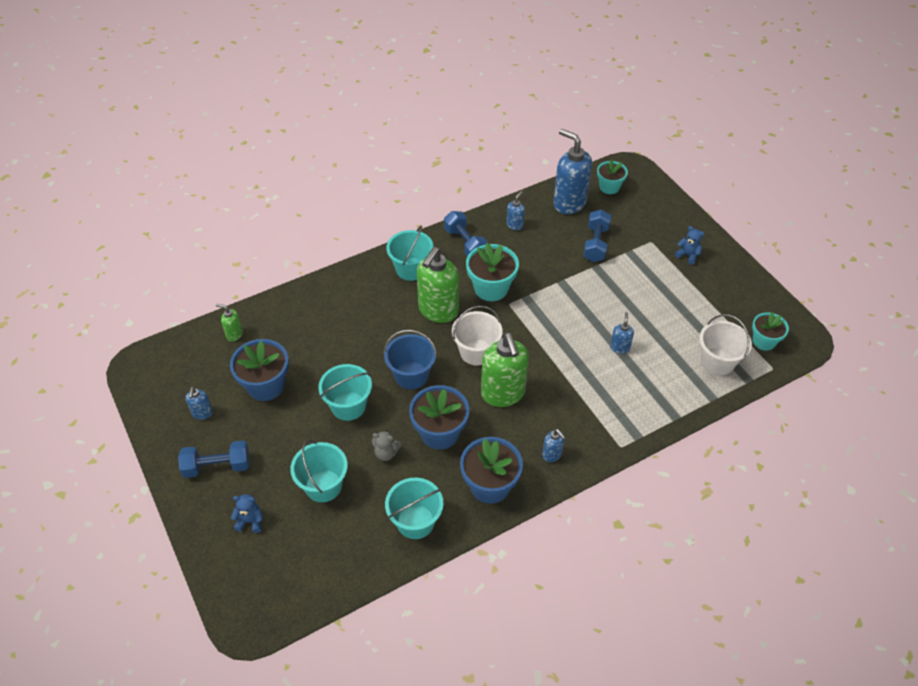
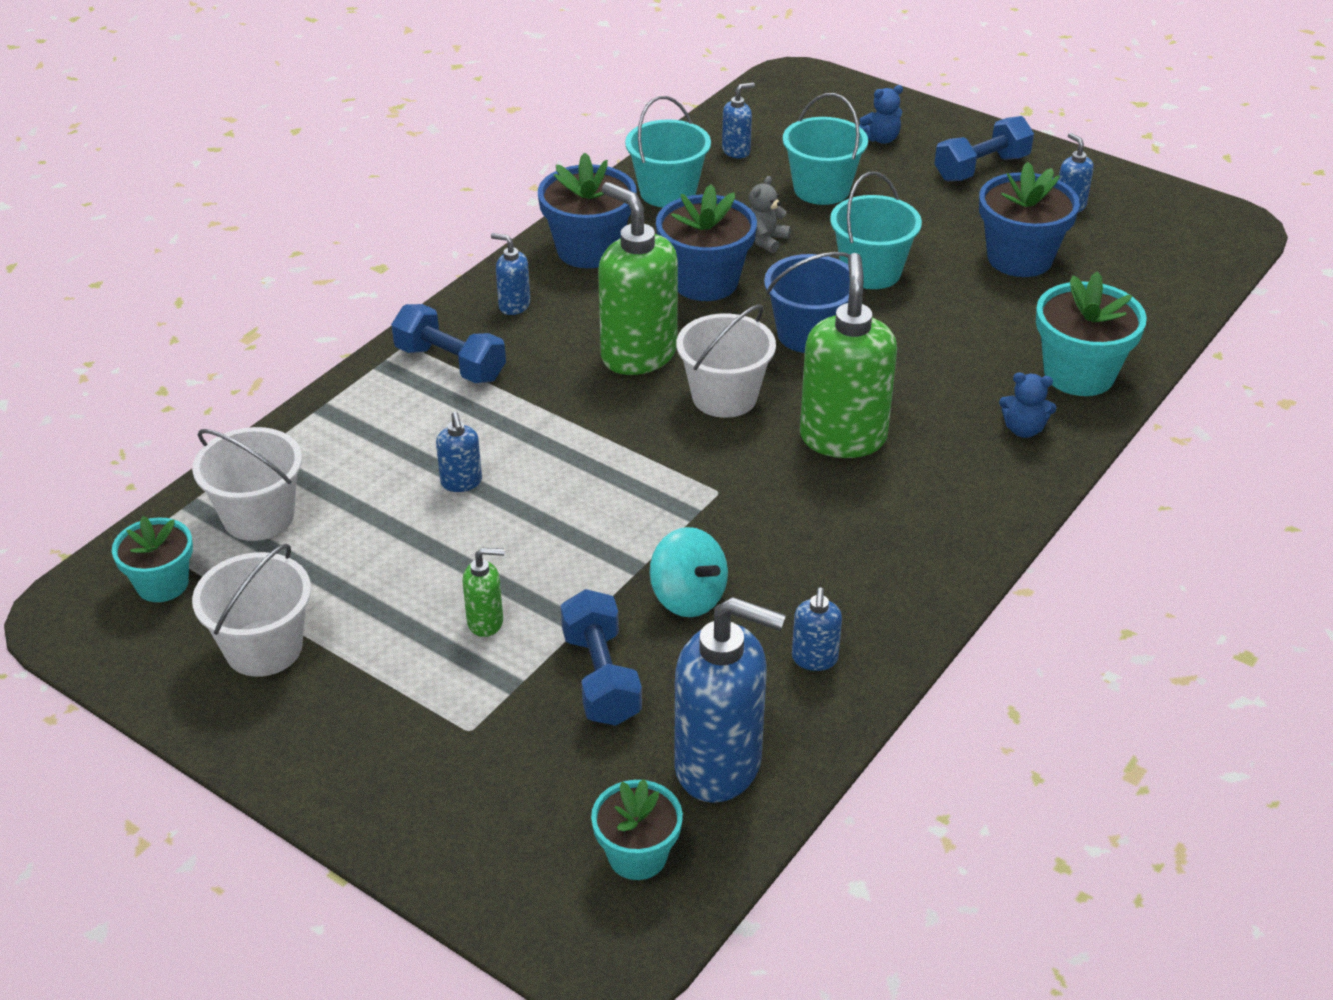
camera: 155 degrees right, 10 degrees down
green soap dispenser [216,304,243,341] -> green soap dispenser moved to [462,547,504,637]
grey teddy bear [372,430,402,461] -> grey teddy bear turned 45 degrees counterclockwise [749,176,791,253]
turquoise bucket [386,225,434,281] -> none
blue dumbbell [444,211,488,256] -> blue dumbbell moved to [391,304,506,383]
turquoise flower pot [466,243,519,301] -> turquoise flower pot moved to [1036,271,1147,396]
blue teddy bear [675,226,704,265] -> blue teddy bear moved to [999,372,1056,438]
none -> white bucket [192,544,311,677]
none -> turquoise spinning top [649,527,728,617]
none -> blue soap dispenser [722,83,755,158]

